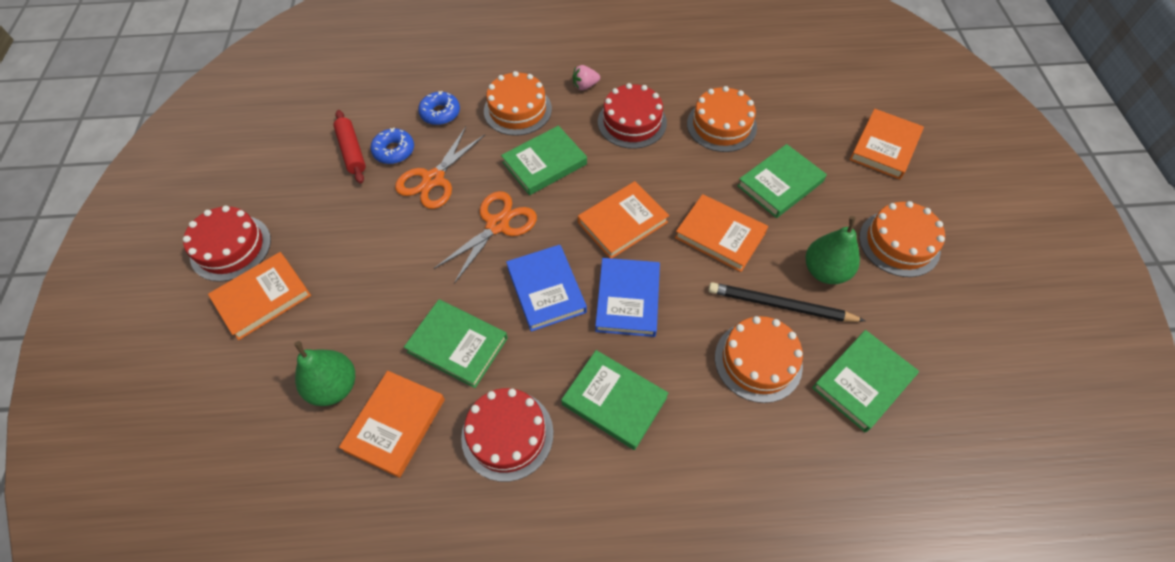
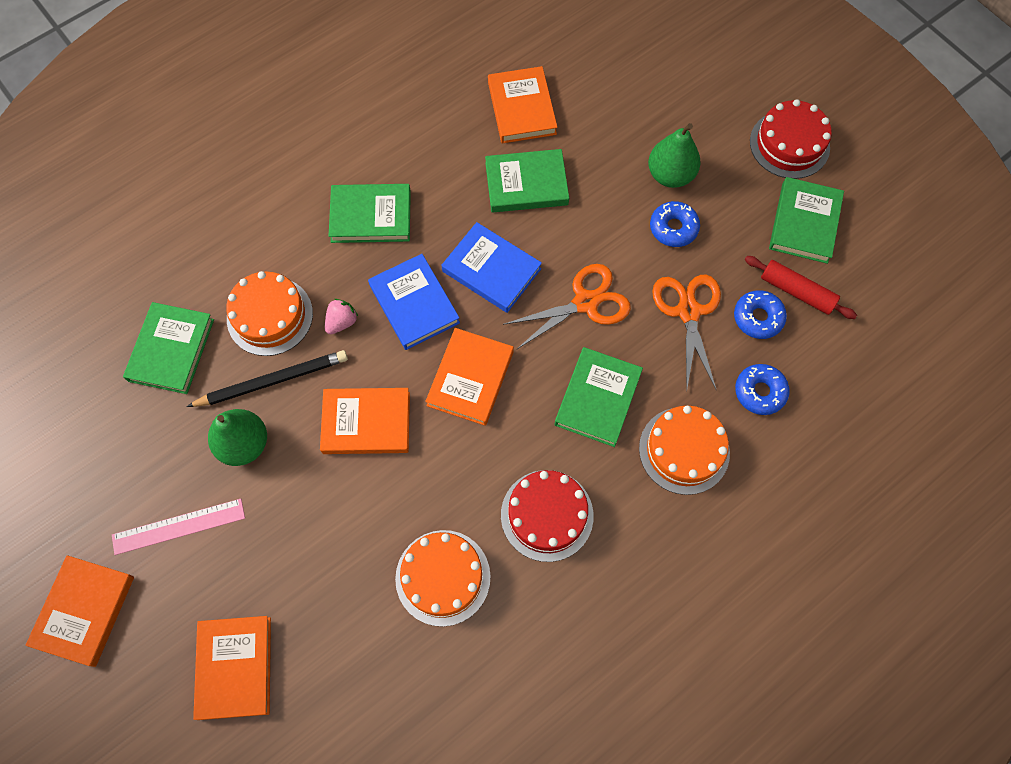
camera: 145 degrees right, 10 degrees up
orange book [208,252,311,340] -> orange book moved to [25,555,134,667]
green pear [294,341,355,406] -> green pear moved to [648,123,700,188]
orange scissors [434,191,537,284] -> orange scissors turned 120 degrees counterclockwise [503,264,631,350]
red cake [461,388,553,482] -> none
pink strawberry [572,65,600,90] -> pink strawberry moved to [325,299,358,334]
green book [737,144,827,218] -> green book moved to [769,177,844,264]
orange cake [859,201,945,277] -> pink ruler [112,499,245,555]
none -> blue donut [650,201,700,247]

